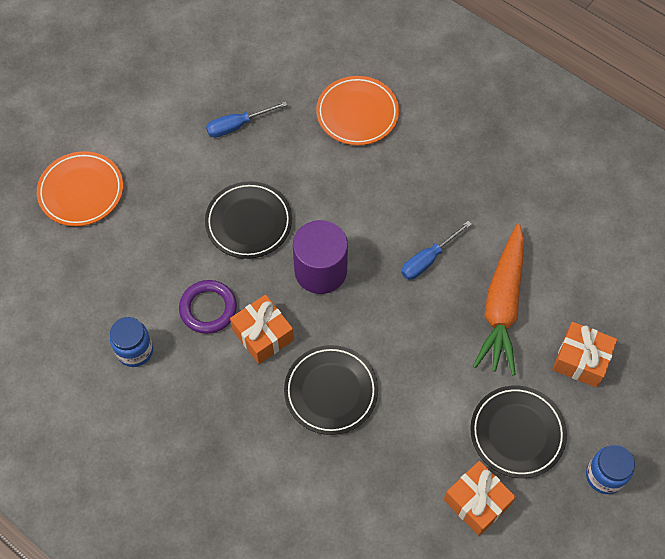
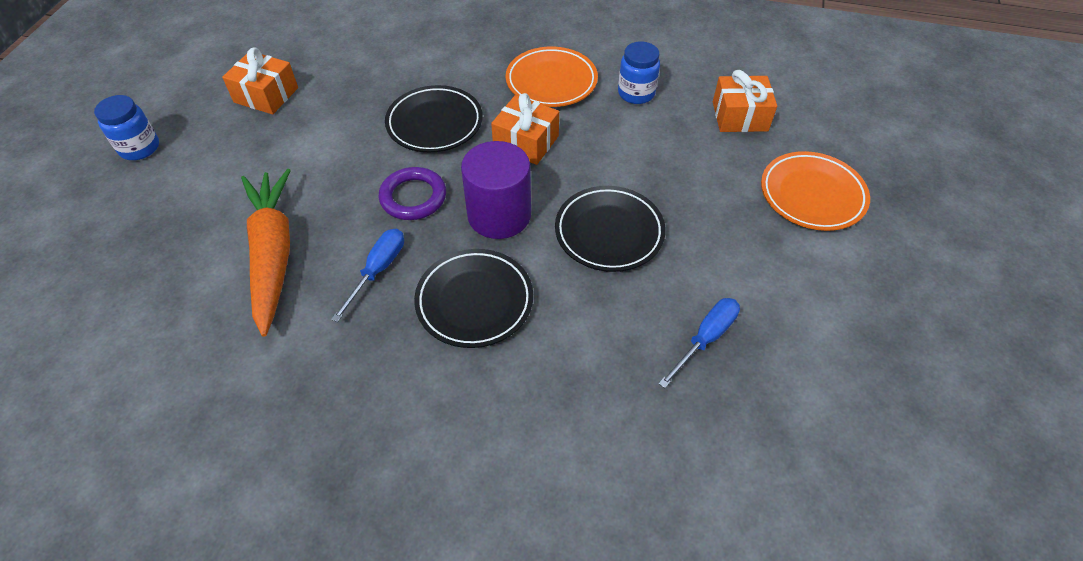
camera: 155 degrees right, 10 degrees down
purple ring [179,280,237,334] -> purple ring moved to [379,167,446,220]
orange plate [316,76,399,145] -> orange plate moved to [506,47,598,107]
black plate [470,386,567,478] -> black plate moved to [414,249,533,348]
orange gift [552,322,617,388] -> orange gift moved to [713,70,777,132]

